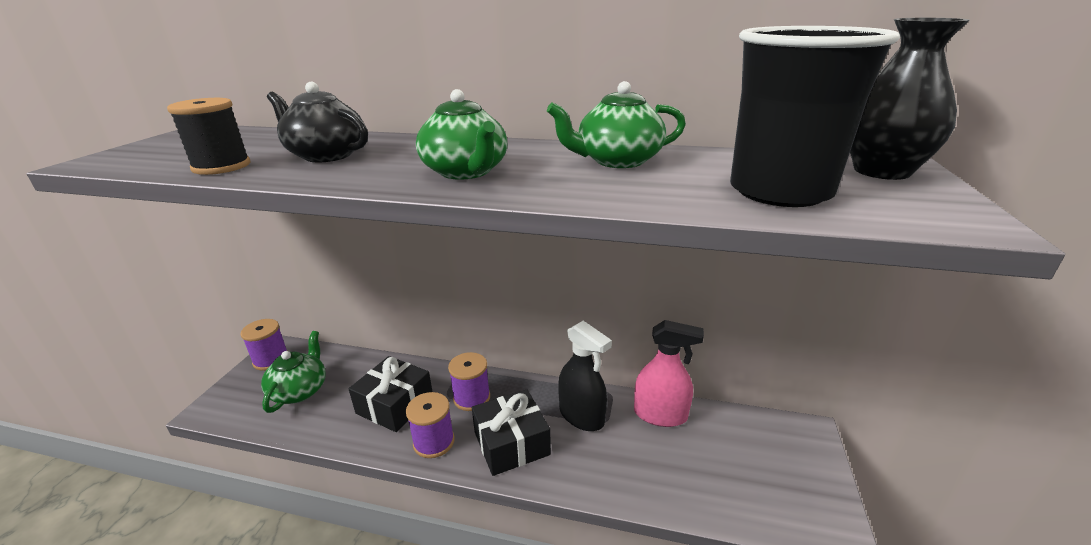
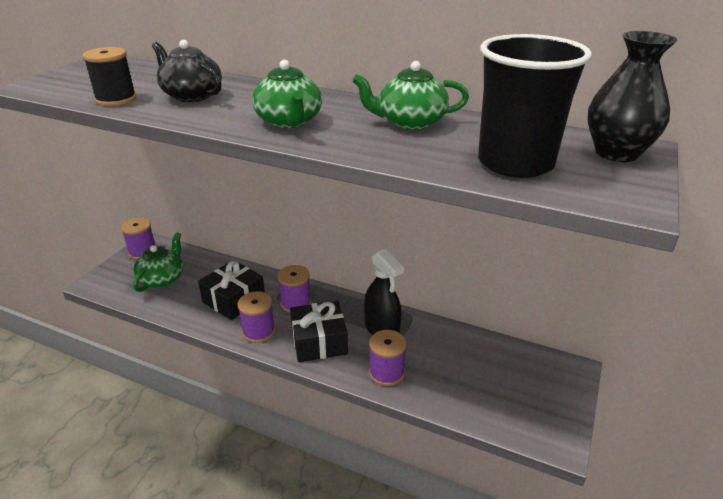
camera: 10 degrees right, 5 degrees up
pink spray bottle [634,320,704,427] -> none
none -> purple spool [369,330,407,386]

